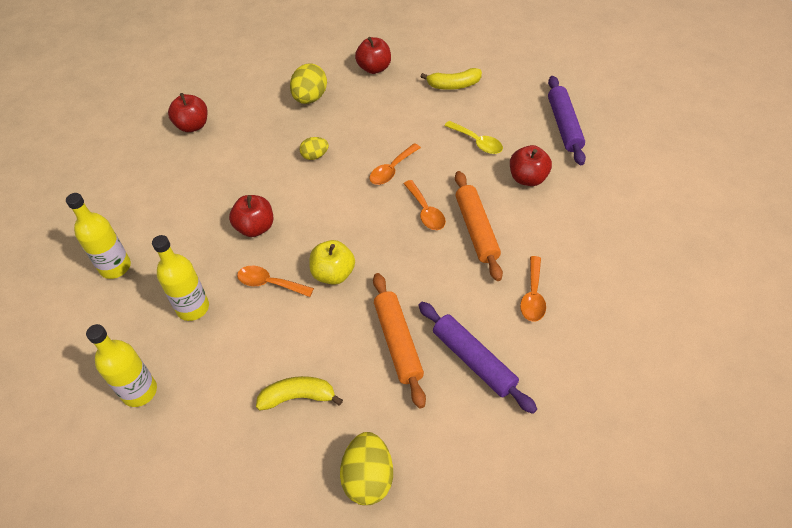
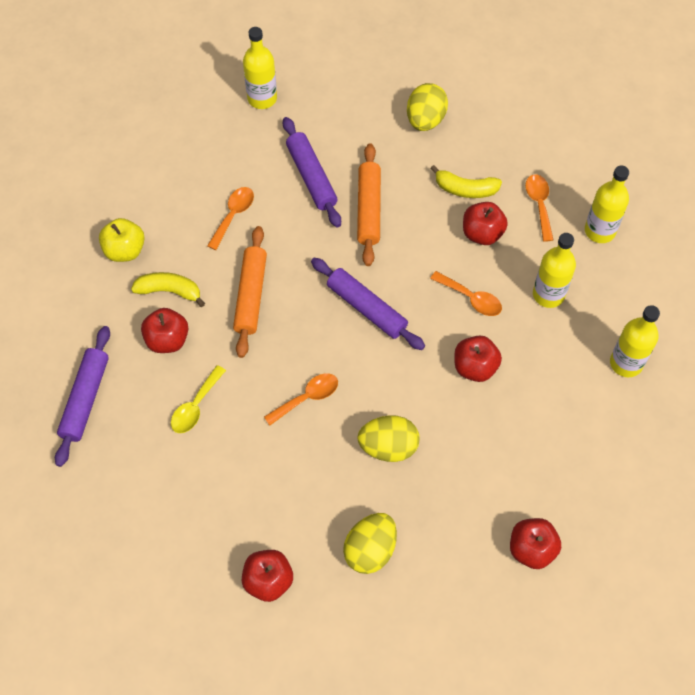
camera: 165 degrees left, 10 degrees up
yellow egg [299,137,329,160] -> yellow egg [357,415,419,462], size x1.71
yellow apple [309,240,355,285] -> yellow apple moved to [99,218,145,262]
orange spoon [404,180,446,230] -> orange spoon moved to [525,174,553,242]
yellow banana [421,68,482,90] -> yellow banana moved to [131,272,205,307]
yellow spoon [444,121,503,154] -> yellow spoon turned 120 degrees counterclockwise [171,365,226,433]
none -> yellow bottle [243,27,277,109]
none -> purple rolling pin [311,258,425,350]
none -> red apple [463,202,508,245]

